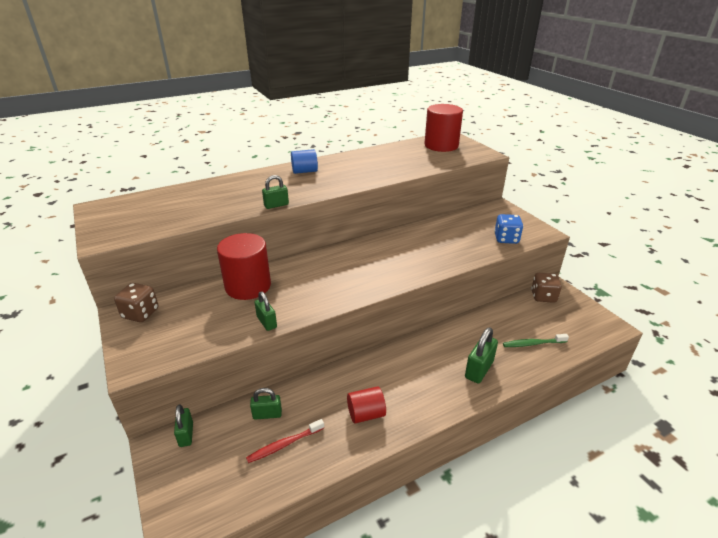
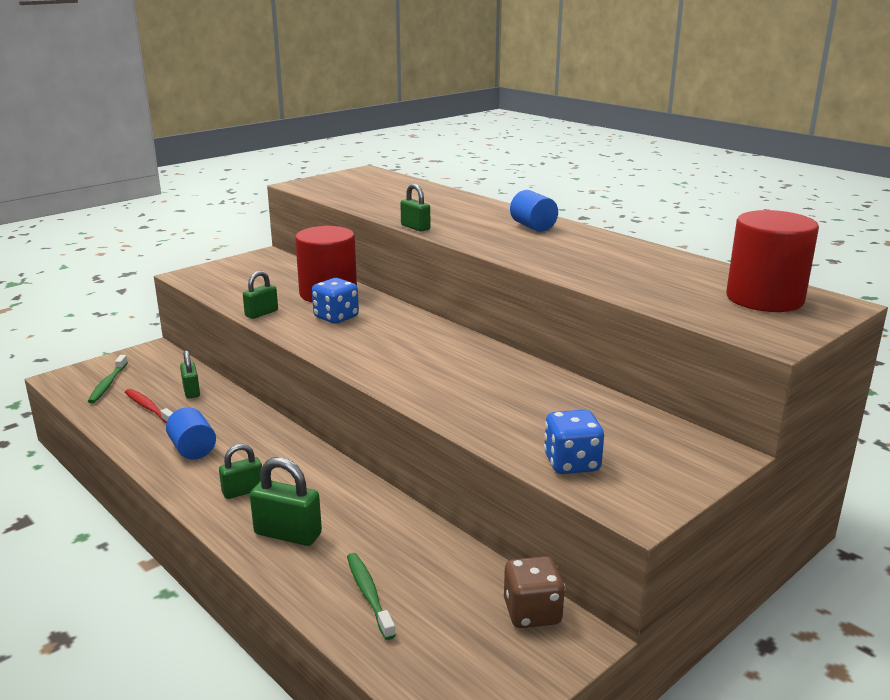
camera: 75 degrees right, 10 degrees down
brown dice [114,283,158,322] -> none
green padlock [174,404,193,447] -> green padlock moved to [219,444,262,499]
red cylinder [347,386,386,424] -> blue cylinder [166,407,216,460]
none -> green toothbrush [87,355,128,403]
none -> blue dice [312,278,359,324]

